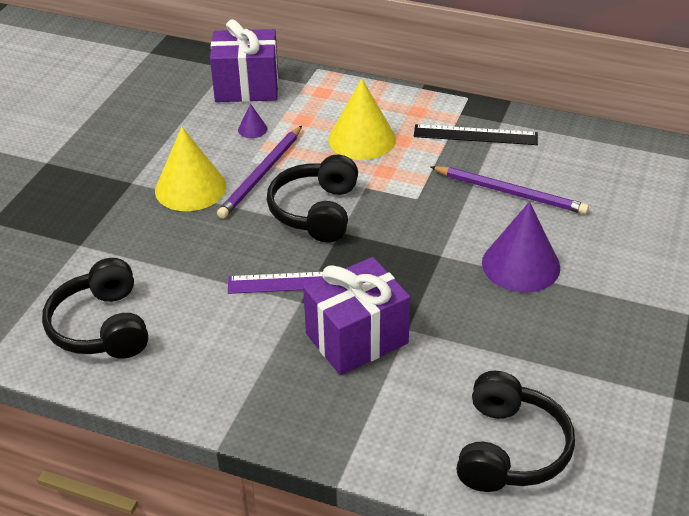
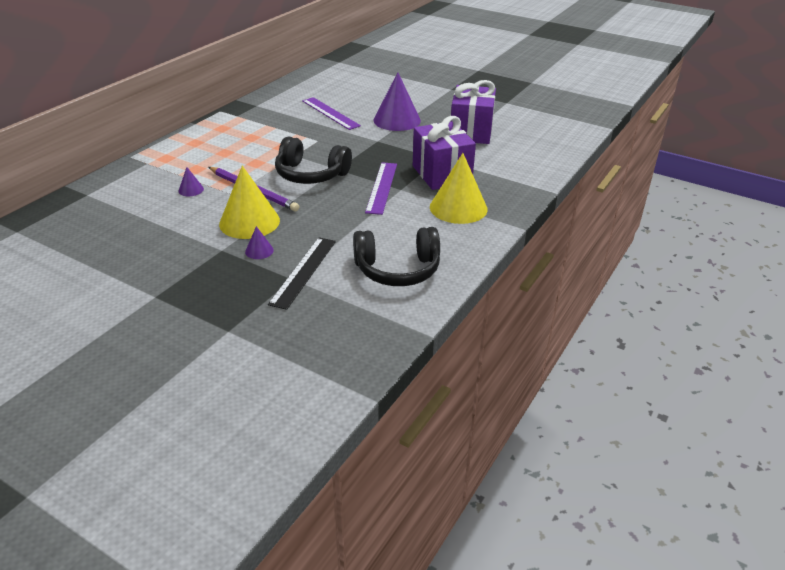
camera: 80 degrees left, 5 degrees down
purple gift [210,19,279,102] -> purple gift moved to [451,80,496,144]
yellow cone [328,79,396,160] -> yellow cone moved to [430,153,488,224]
black ruler [414,124,538,145] -> black ruler moved to [268,237,336,310]
purple pencil [431,166,589,214] -> purple ruler [302,97,361,130]
black headphones [456,371,575,492] -> none
none -> purple cone [245,226,274,259]

